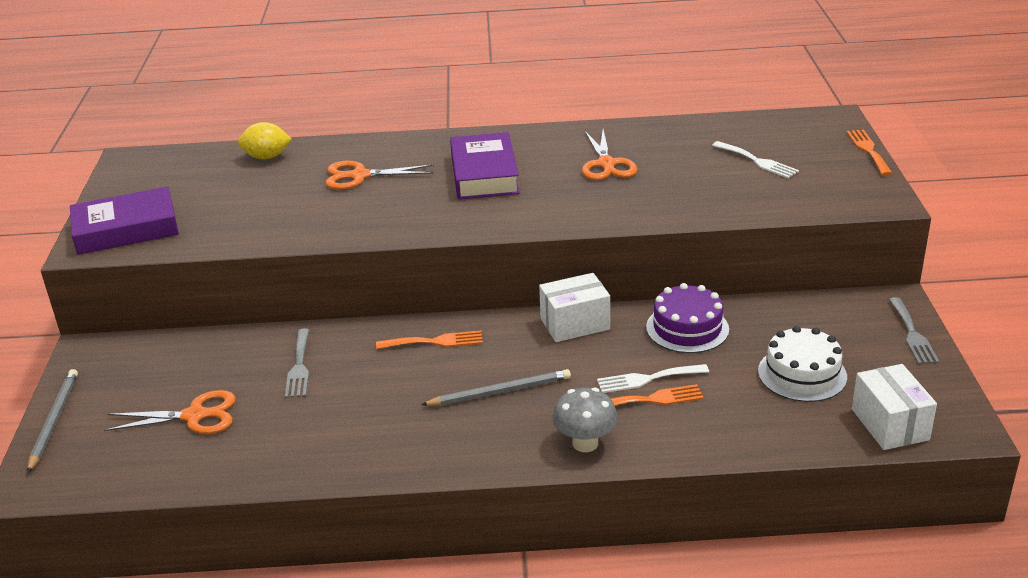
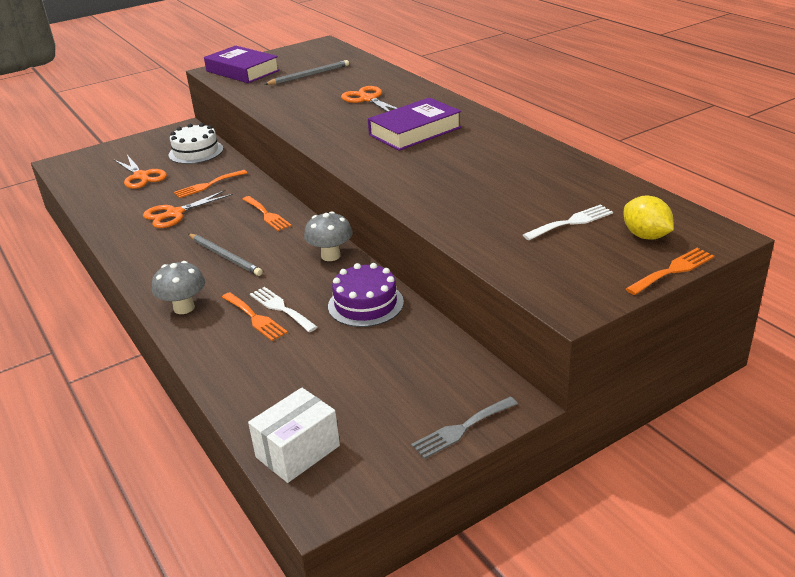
camera: 60 degrees right, 0 degrees up
grey pencil [28,369,78,473] -> grey pencil moved to [264,60,349,85]
yellow lemon [238,122,292,159] -> yellow lemon moved to [624,196,674,240]
grey fork [285,328,310,398] -> orange fork [174,170,247,198]
white box [539,273,610,342] -> grey mushroom [304,211,353,261]
orange scissors [582,130,637,180] -> orange scissors moved to [143,190,233,228]
white fork [712,141,799,178] -> white fork turned 135 degrees counterclockwise [523,204,613,240]
white cake [758,326,847,402] -> white cake moved to [168,123,223,164]

